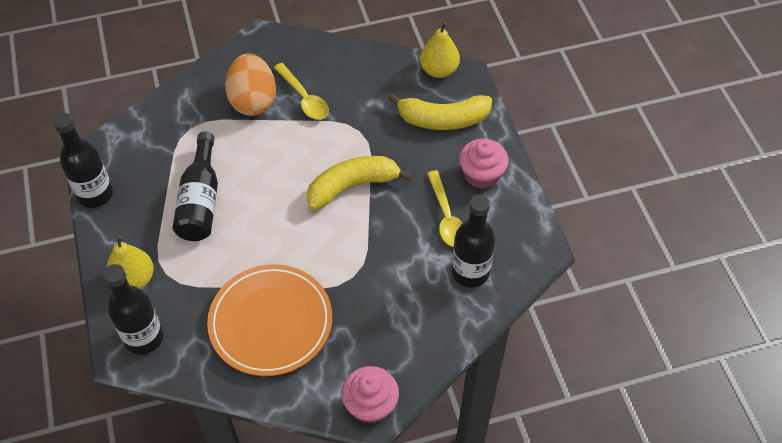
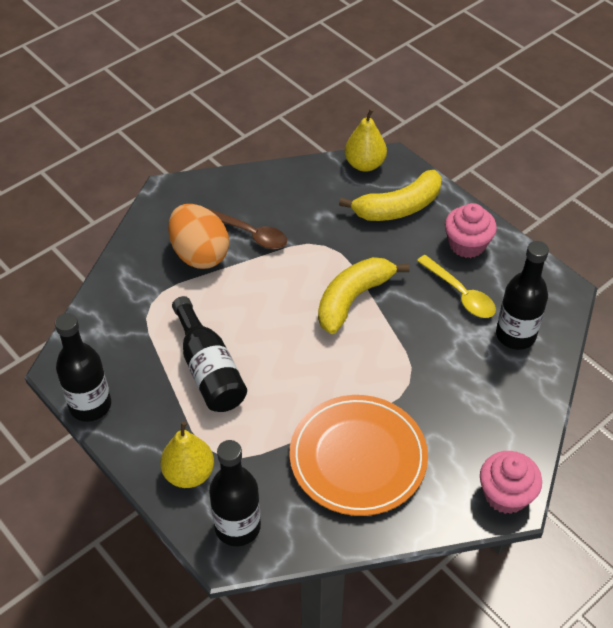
camera: 25 degrees left, 5 degrees down
yellow spoon [274,63,329,120] -> brown spoon [207,208,287,249]

